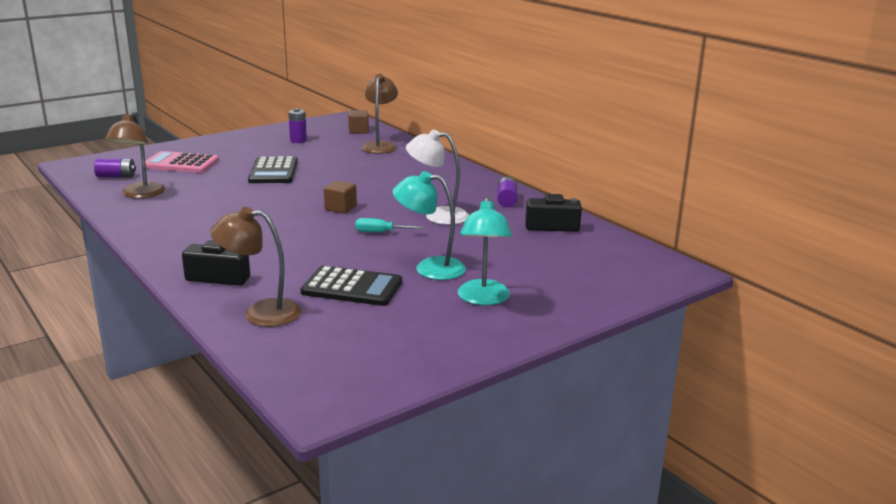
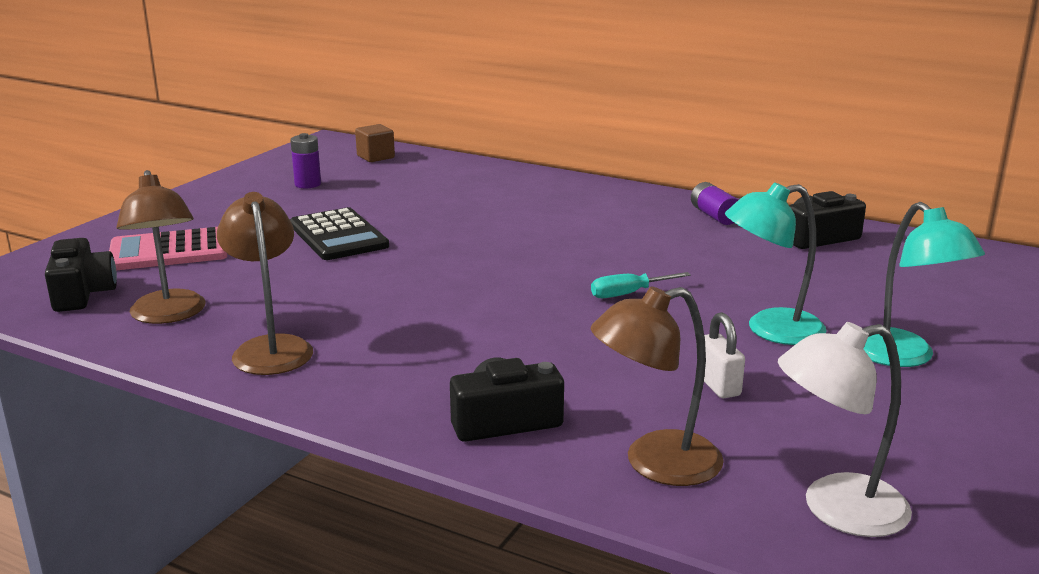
camera: 25 degrees left, 0 degrees up
purple battery [94,158,136,178] -> black camera [45,238,117,312]
black calculator [301,265,402,306] -> white padlock [704,312,745,398]
brown cube [324,181,357,214] -> none
brown lamp [361,74,398,154] -> brown lamp moved to [217,192,313,375]
white lamp [406,130,469,225] -> white lamp moved to [778,322,912,537]

